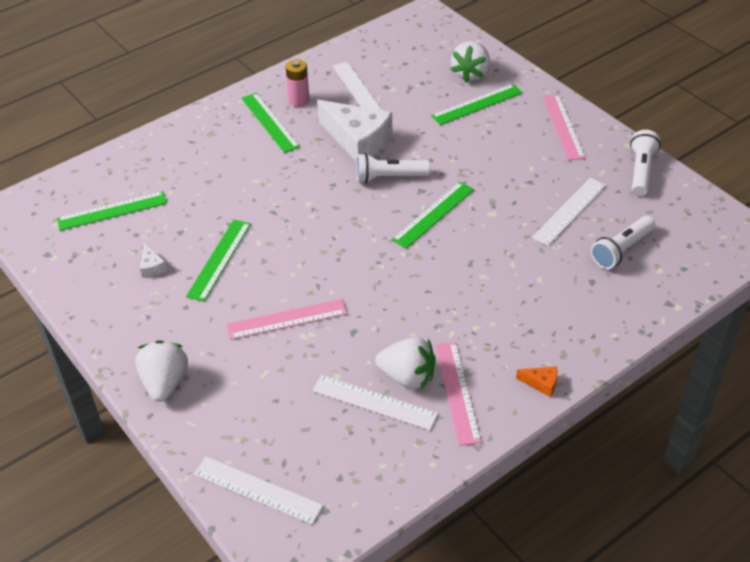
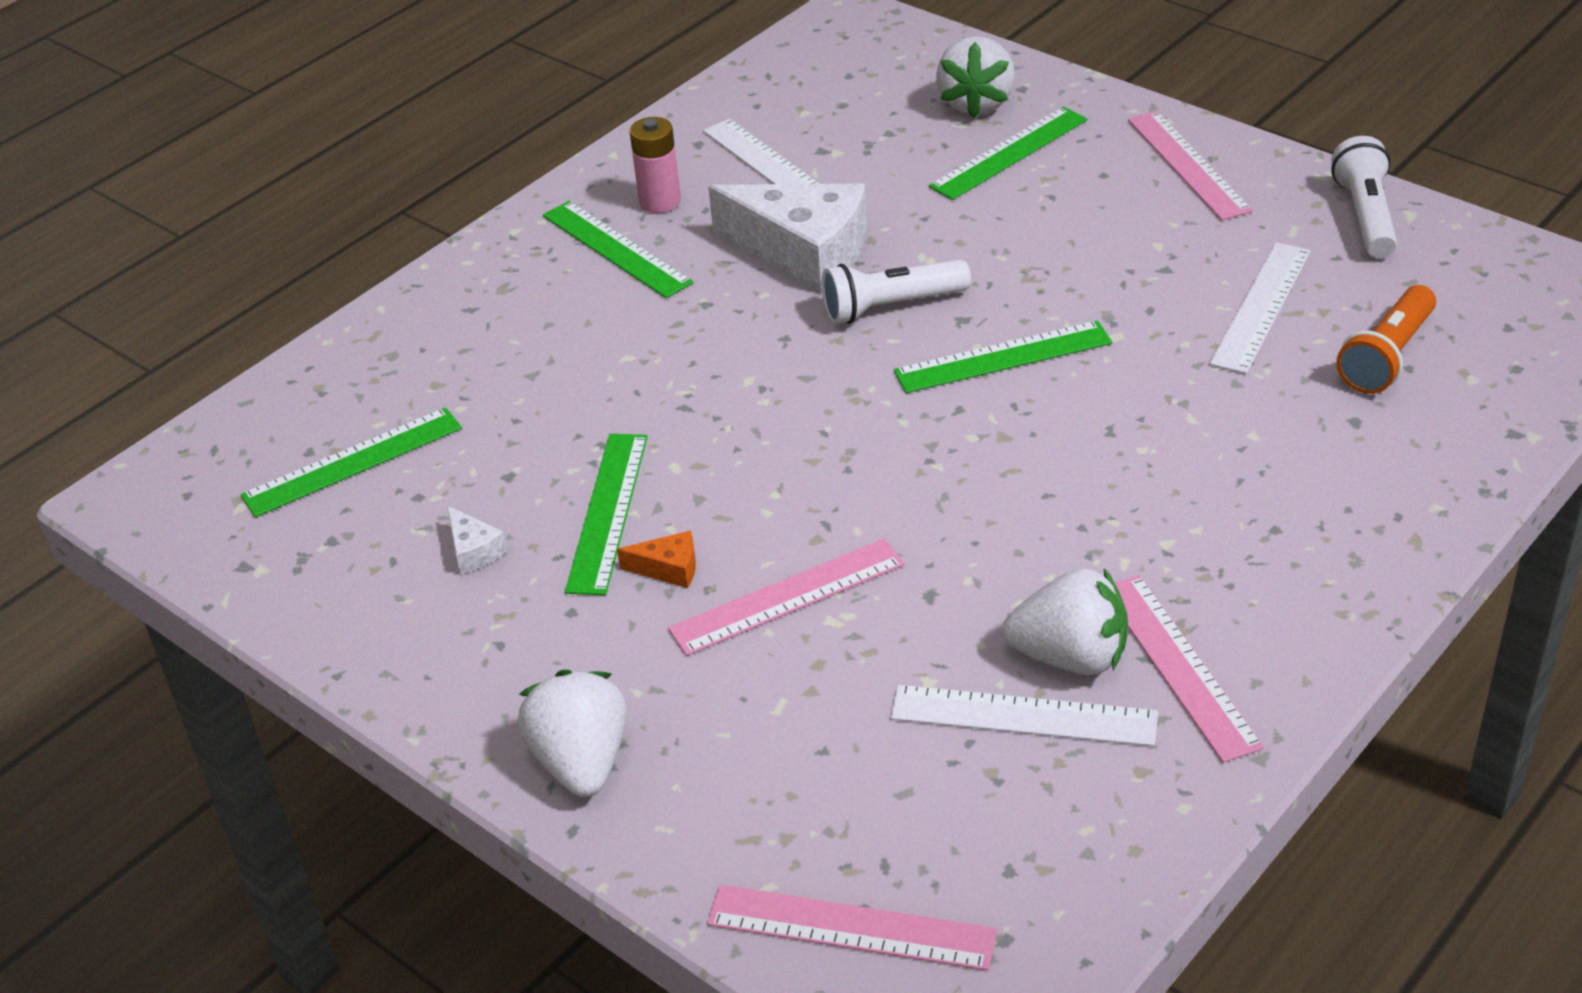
camera: 10 degrees left, 5 degrees down
white ruler [194,457,323,525] -> pink ruler [707,885,997,971]
green ruler [391,181,474,249] -> green ruler turned 45 degrees clockwise [894,321,1112,393]
orange cheese [516,366,557,397] -> orange cheese moved to [617,530,696,588]
white flashlight [591,216,655,269] -> orange flashlight [1336,285,1436,394]

